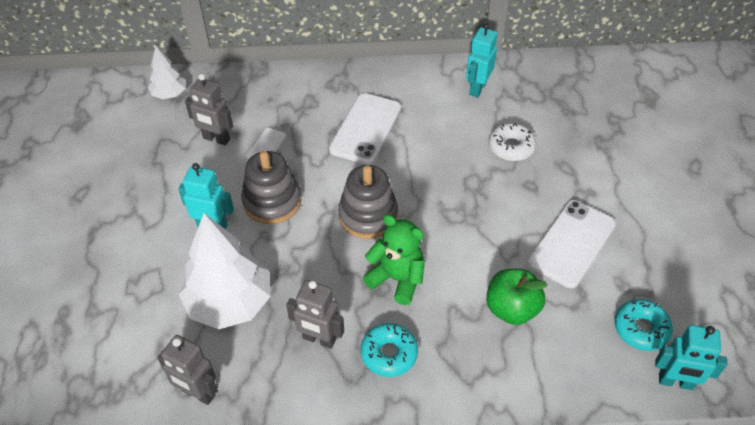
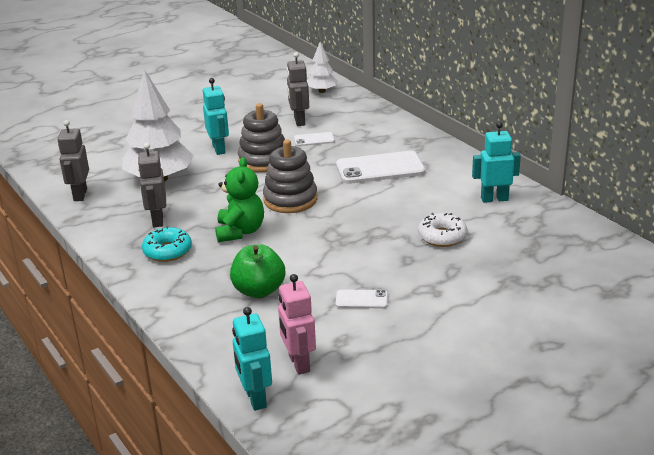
camera: 60 degrees right, 20 degrees down
white phone [527,200,616,288] -> white phone [336,289,388,308], size x0.50
turquoise donut [614,299,673,351] -> pink robot [278,274,316,375]

